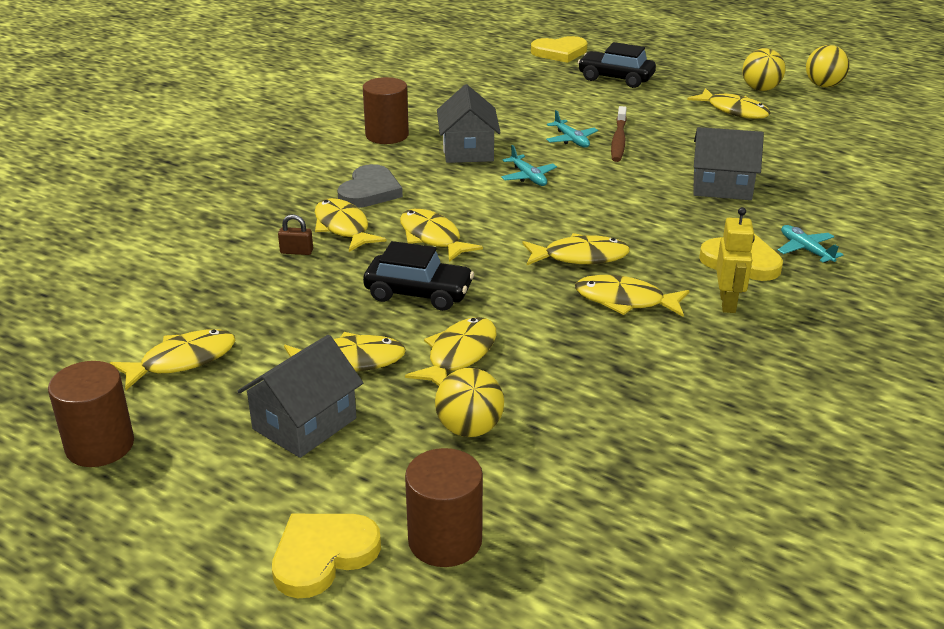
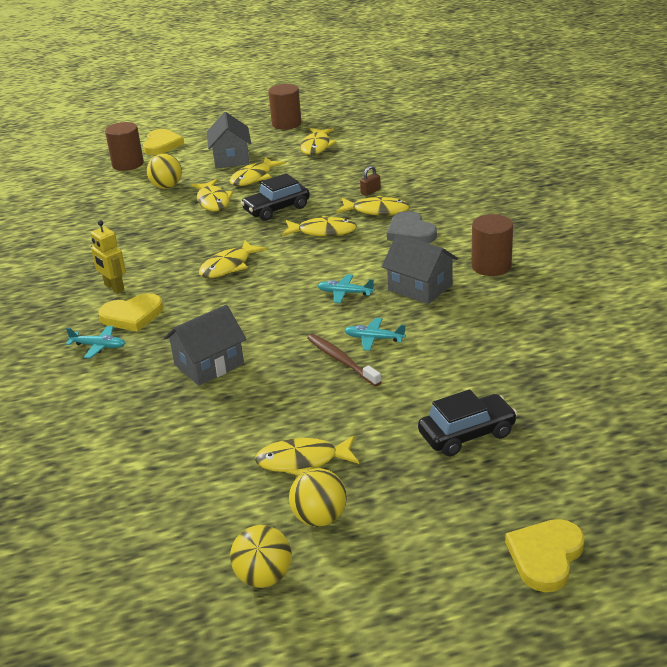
camera: 135 degrees right, 0 degrees up
yellow heart [531,36,587,63] -> yellow heart moved to [505,519,585,592]
yellow fish [575,275,690,317] -> none

